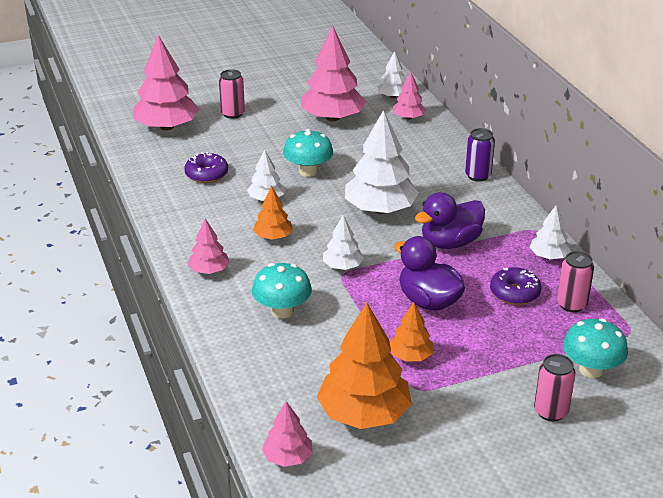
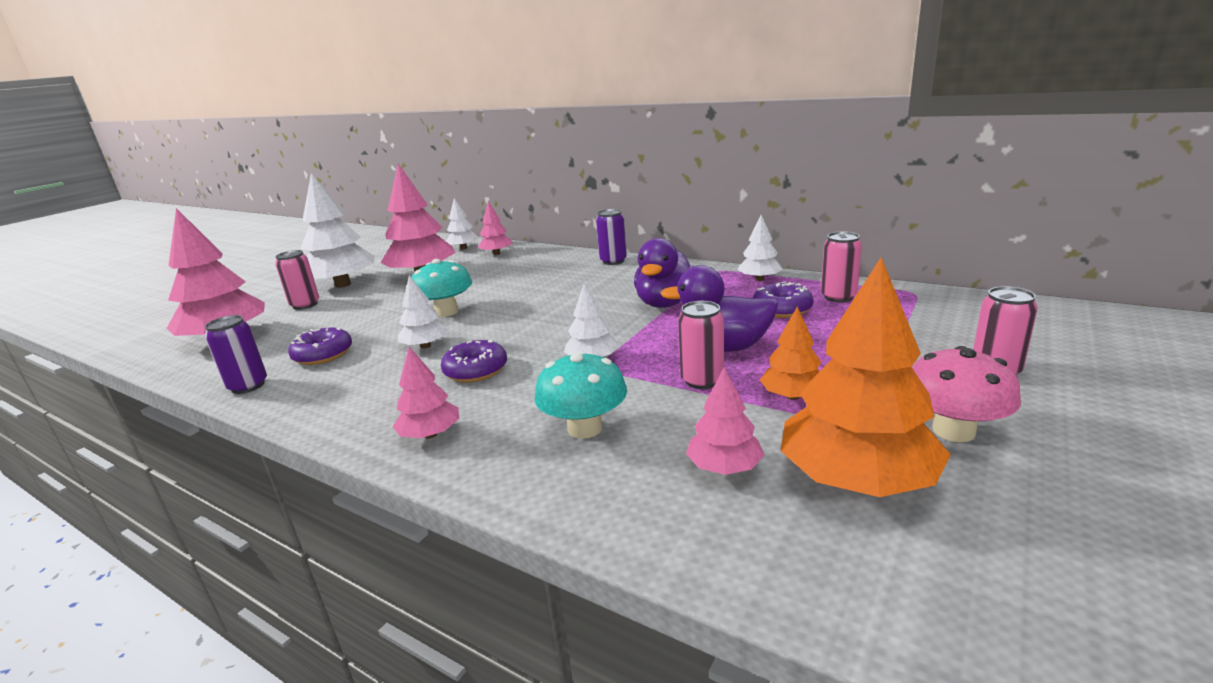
camera: 35 degrees left, 10 degrees down
orange tree [253,186,293,240] -> purple donut [441,339,507,382]
pink tree [262,401,313,467] -> pink tree moved to [686,367,764,475]
white tree [345,110,419,214] -> white tree moved to [301,173,375,288]
turquoise mushroom [563,318,628,378] -> none
none -> purple can [205,315,267,394]
none -> pink can [678,301,724,389]
none -> pink mushroom [912,346,1021,442]

